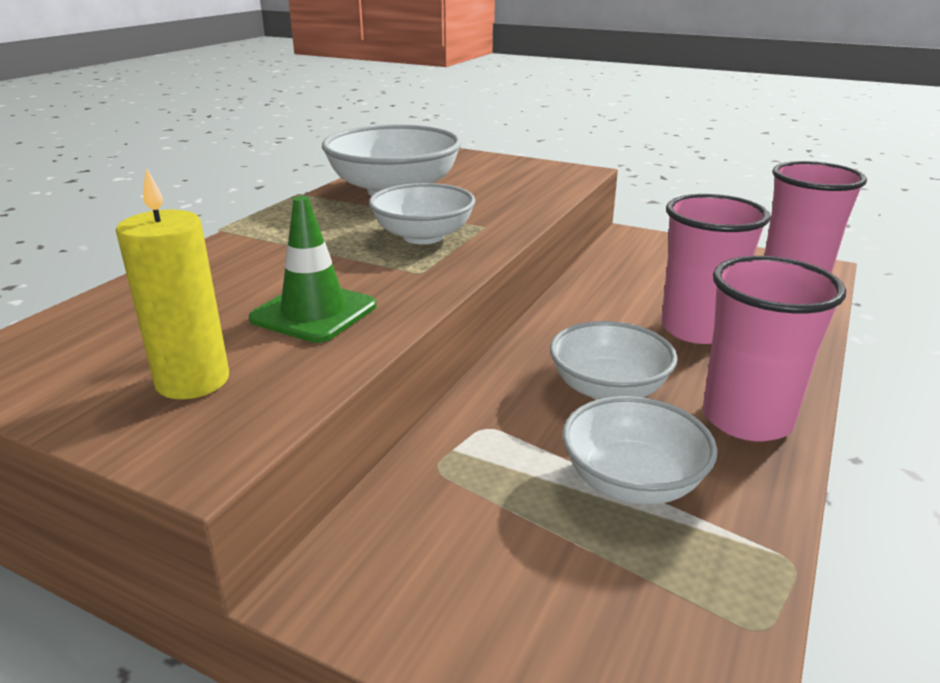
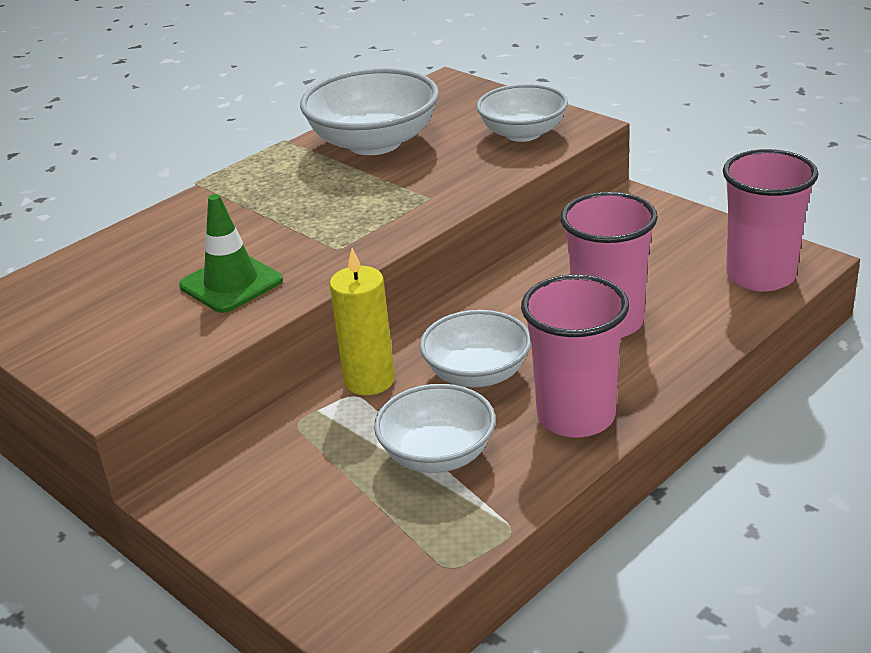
camera: 20 degrees right, 5 degrees up
yellow candle [116,168,229,399] -> yellow candle moved to [330,248,395,395]
white bowl [369,183,475,244] -> white bowl moved to [476,84,568,142]

